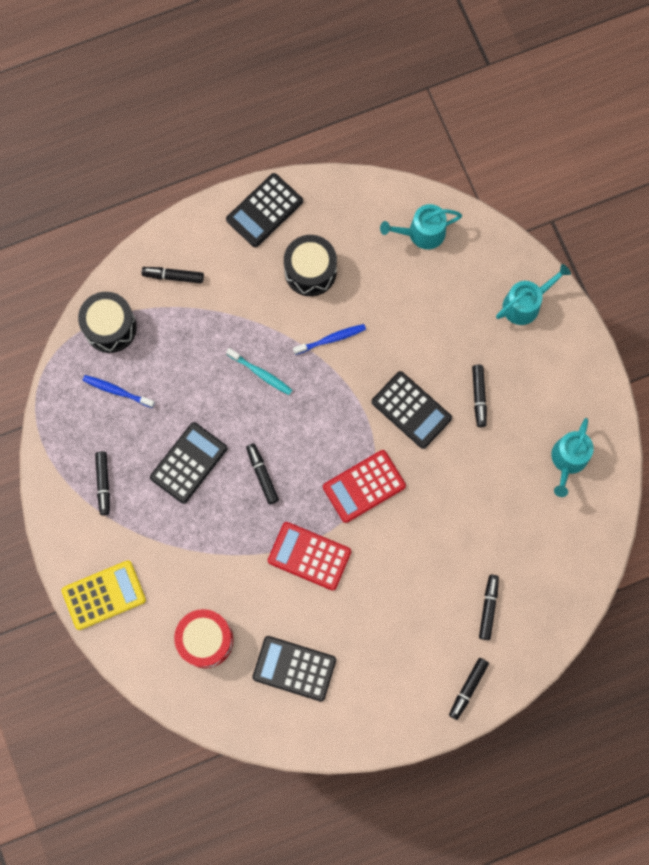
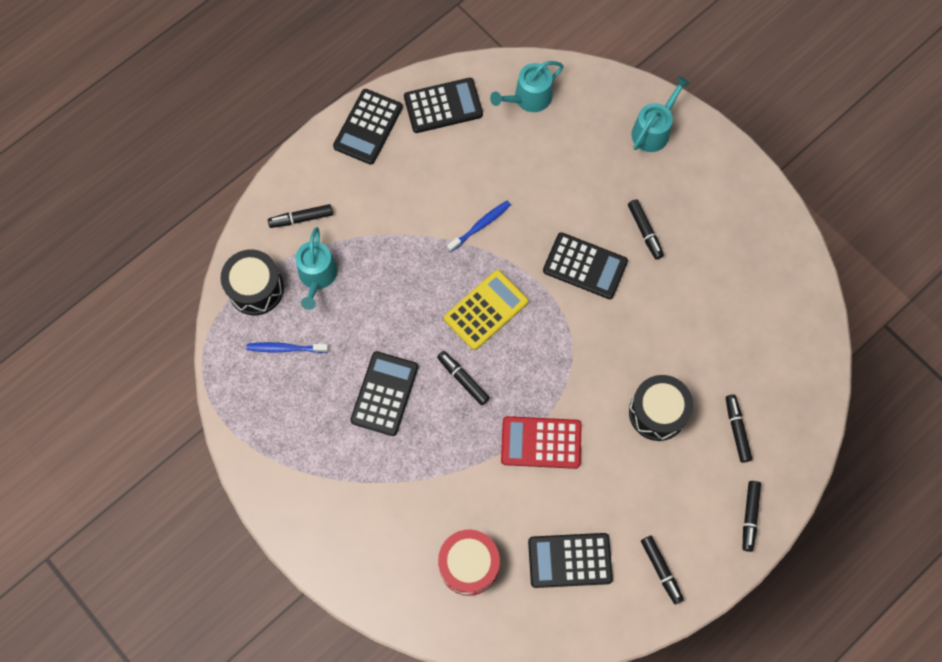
camera: 20 degrees left, 5 degrees down
yellow calculator [62,561,146,630] -> yellow calculator moved to [444,270,528,350]
black marker [95,451,110,515] -> black marker moved to [641,535,684,604]
turquoise toothbrush [226,348,292,395] -> none
black drum [284,235,337,296] -> black drum moved to [629,375,693,441]
red calculator [323,450,406,523] -> none
turquoise watering can [551,418,594,497] -> turquoise watering can moved to [296,227,337,310]
none -> black calculator [404,78,483,133]

